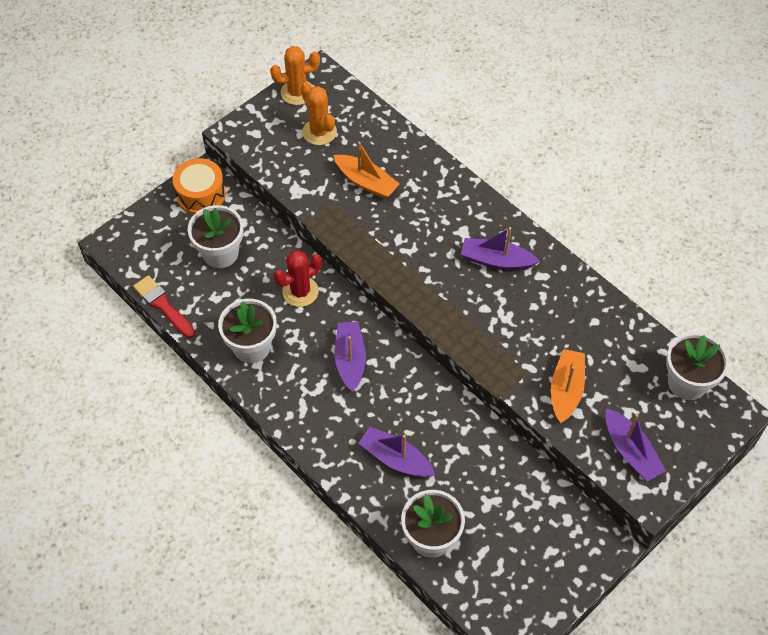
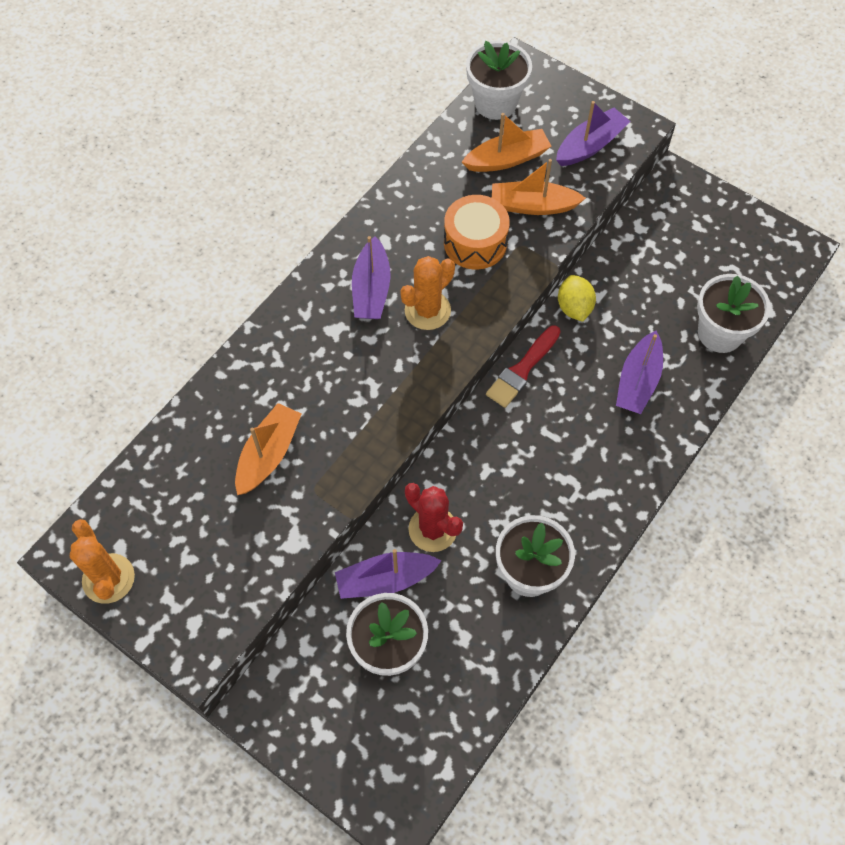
camera: 100 degrees left, 5 degrees up
red brush [133,275,195,338] -> red brush moved to [486,325,561,408]
orange drum [172,158,226,214] -> orange drum moved to [444,195,510,270]
orange cactus [301,82,337,145] -> orange cactus moved to [400,256,455,330]
purple boat [335,322,366,392] -> purple boat moved to [335,549,441,599]
none -> orange boat [462,113,551,172]
none -> yellow lemon [558,275,596,322]

